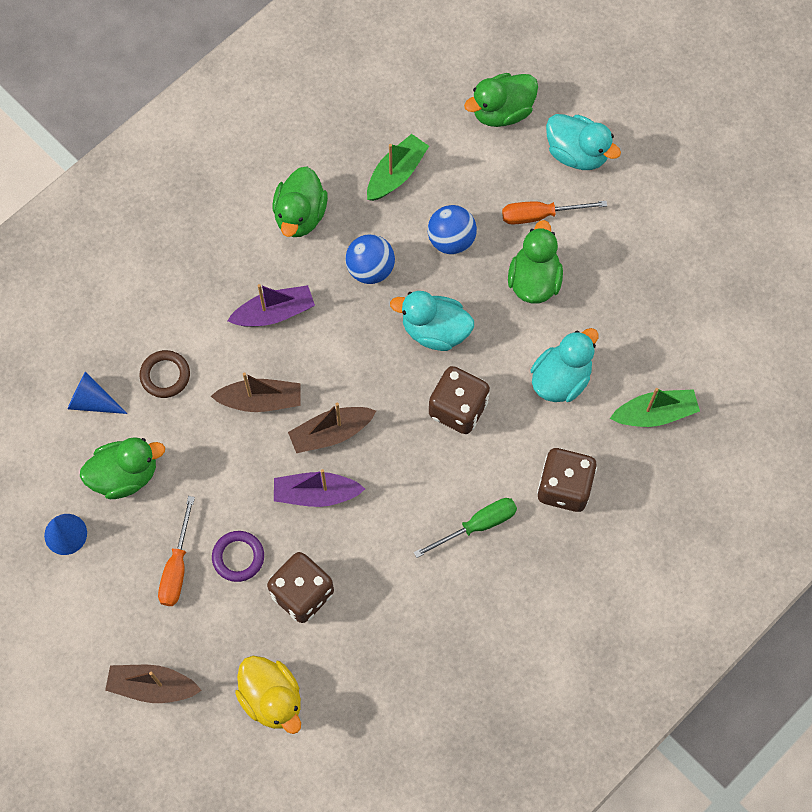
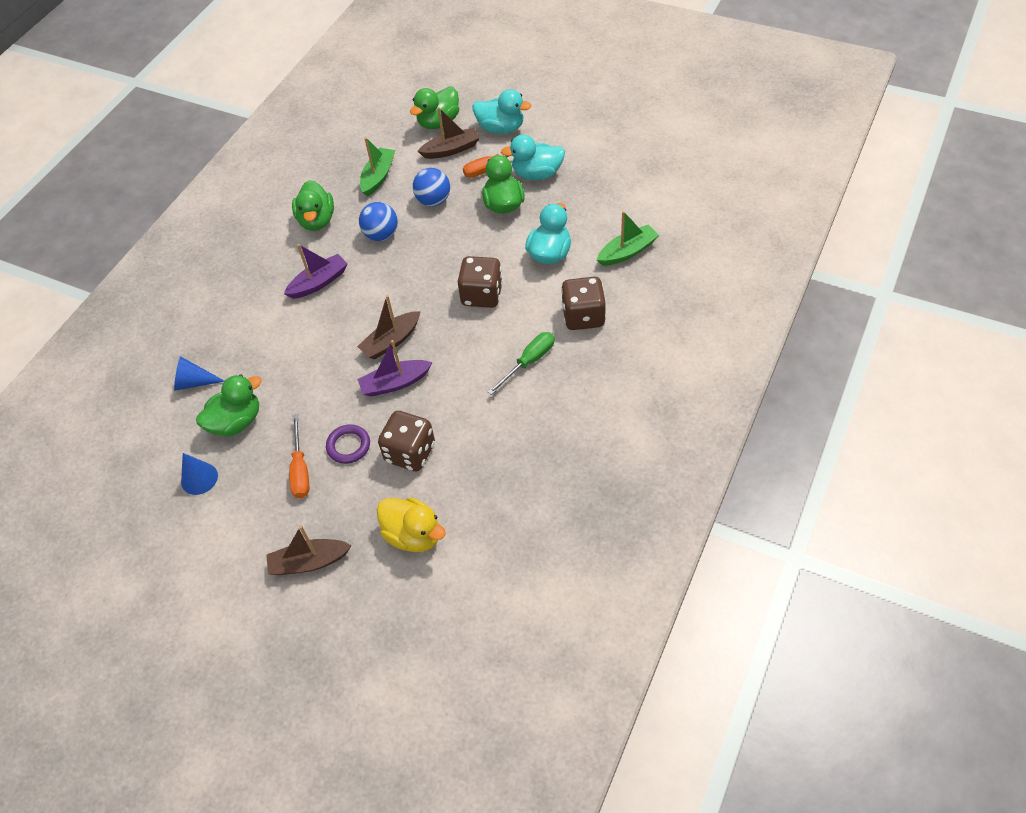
camera: 15 degrees left, 15 degrees down
brown ring [139,350,190,398] -> none
brown boat [211,372,300,412] -> brown boat moved to [418,107,480,159]
turquoise duck [390,291,474,351] -> turquoise duck moved to [501,134,565,180]

